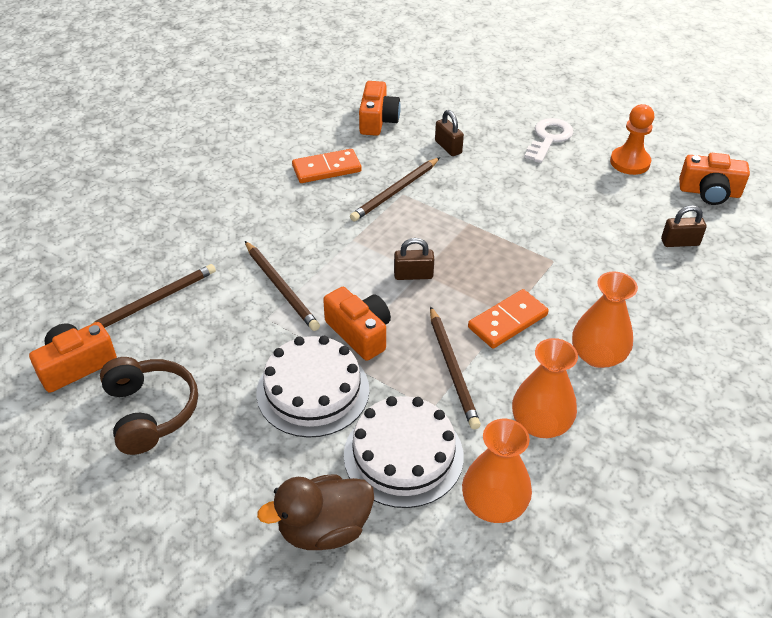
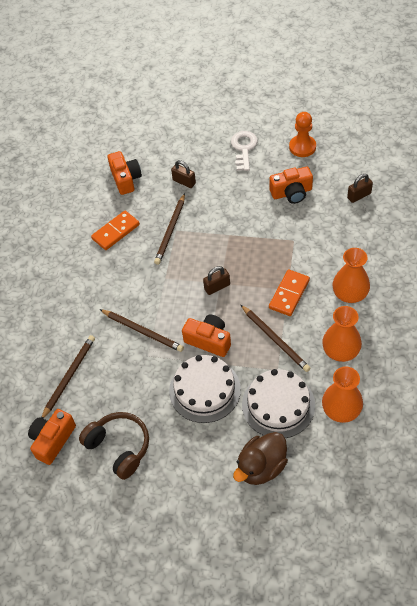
camera: 20 degrees left, 10 degrees up
orange camera [679,153,750,205] -> orange camera moved to [270,166,313,204]

